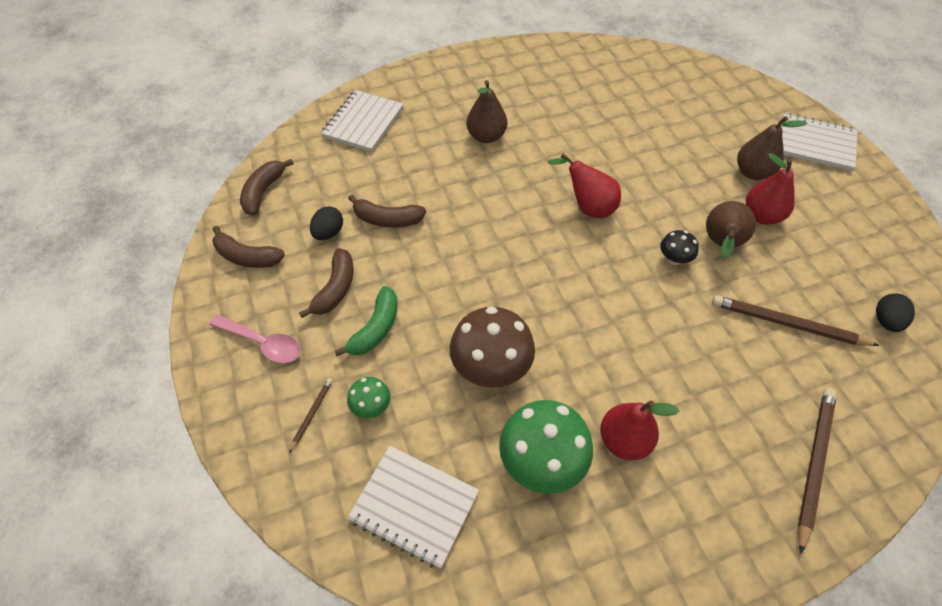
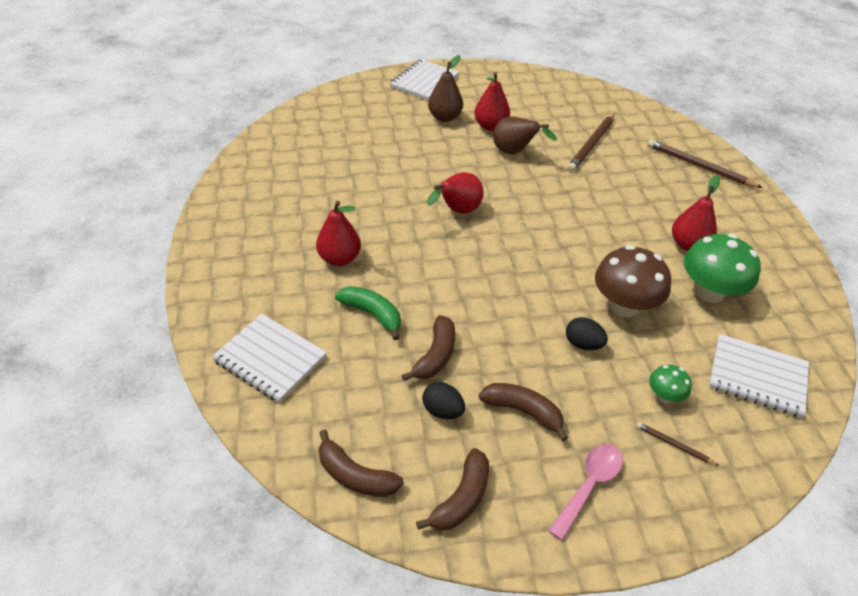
camera: 80 degrees left, 10 degrees down
green banana [334,286,397,356] -> green banana moved to [335,286,401,340]
white notebook [347,446,479,569] -> white notebook turned 75 degrees clockwise [709,334,809,418]
brown pear [466,80,507,143] -> red pear [316,201,361,266]
black mushroom [660,230,699,265] -> none
black egg [876,293,915,332] -> black egg moved to [566,317,608,350]

